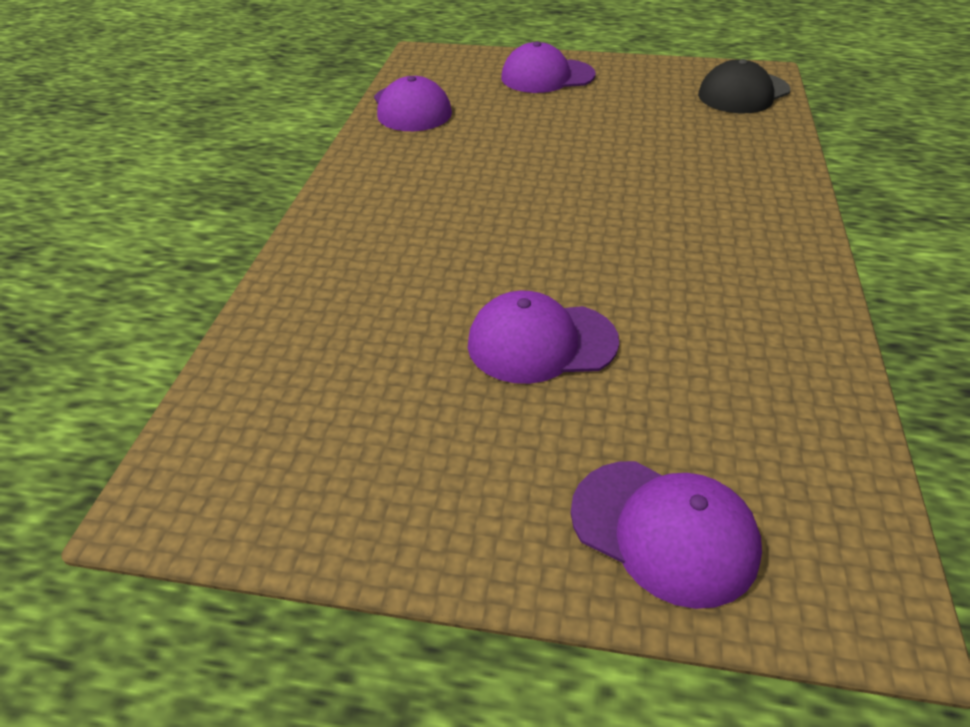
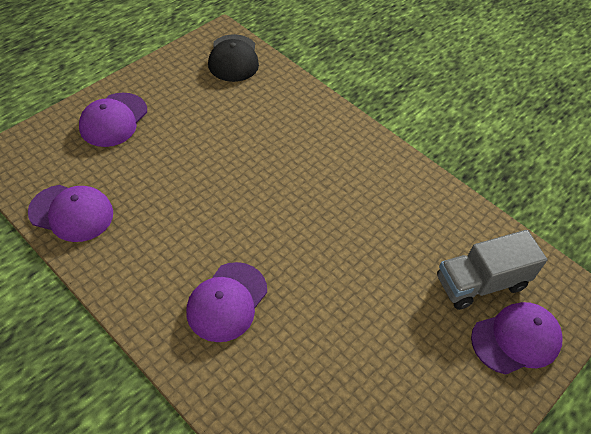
camera: 60 degrees left, 10 degrees up
purple cap [468,291,619,384] -> purple cap moved to [186,262,267,342]
none -> grey truck [437,230,547,310]

